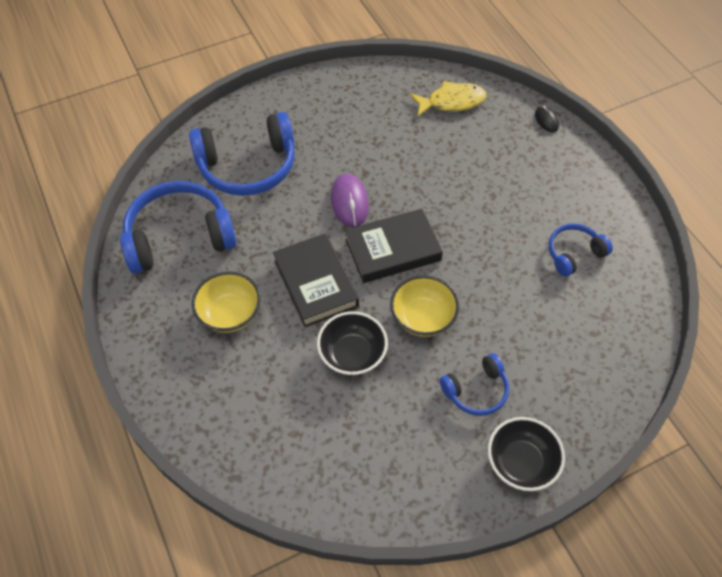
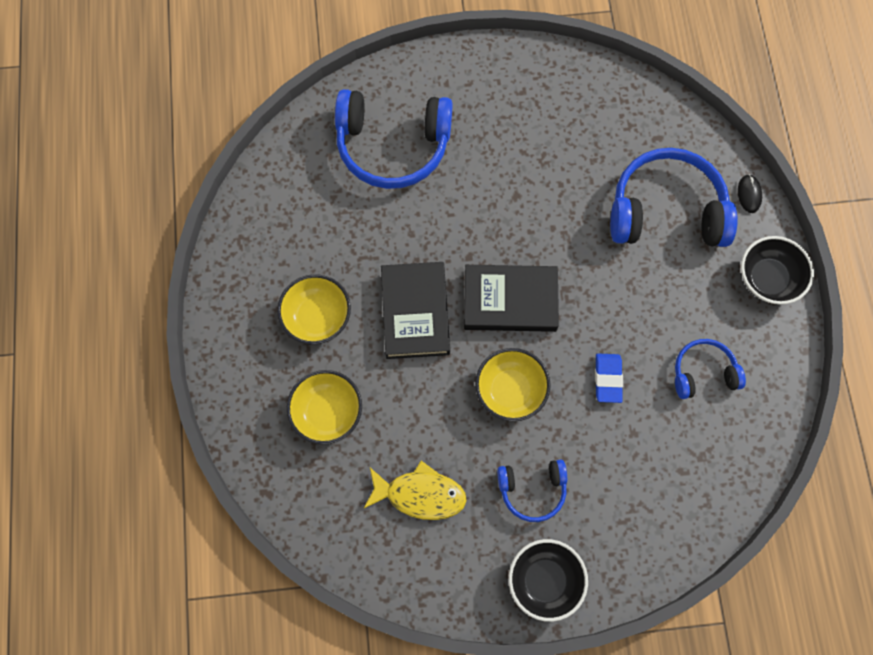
camera: 20 degrees right, 15 degrees up
blue headphones [120,181,237,274] -> blue headphones moved to [610,148,738,247]
black bowl [317,311,388,376] -> black bowl moved to [741,236,814,304]
purple mouse [331,174,369,227] -> none
yellow fish [410,81,486,117] -> yellow fish moved to [363,461,467,520]
none -> yellow bowl [287,370,362,445]
none -> blue eraser [595,354,623,403]

